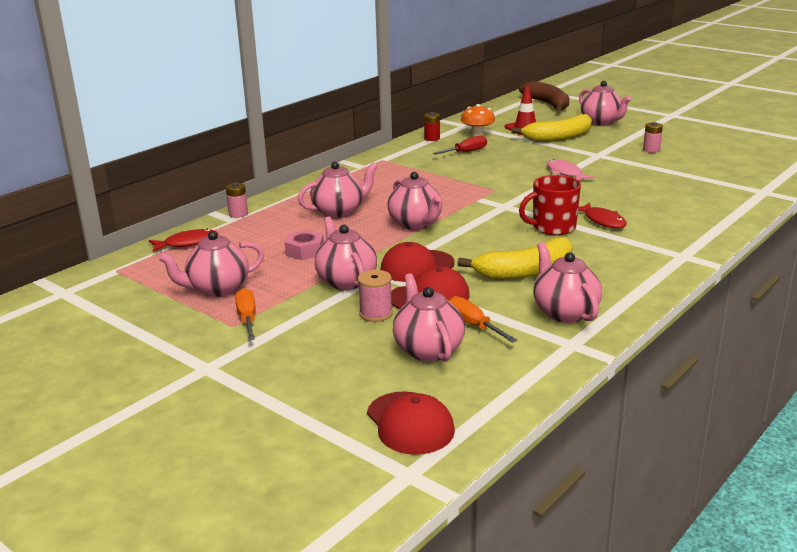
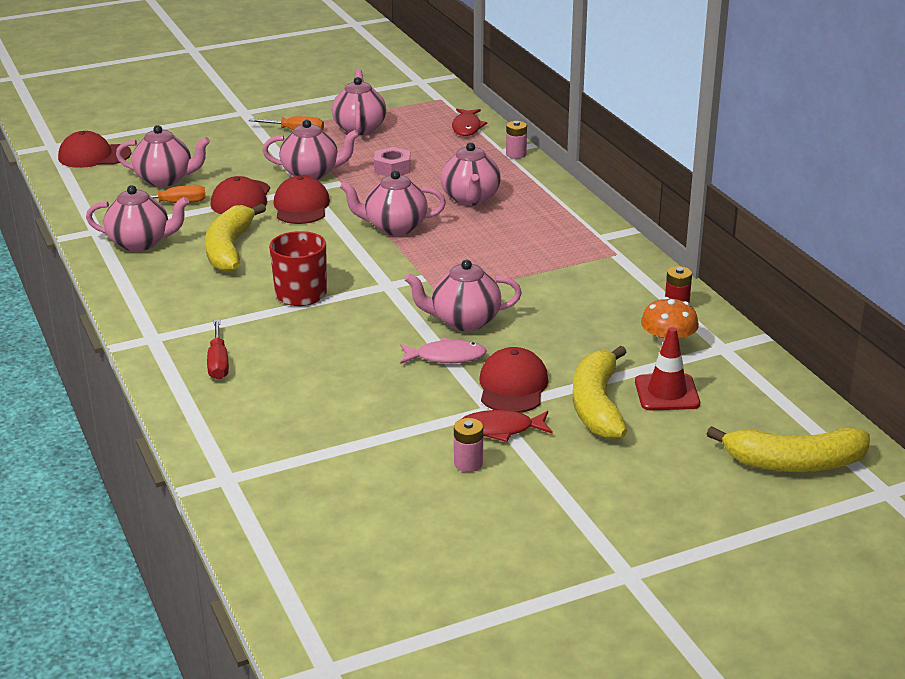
camera: 115 degrees right, 5 degrees up
pink spool [358,270,393,322] -> none
red screwdriver [433,135,487,155] -> red screwdriver moved to [207,320,229,380]
brown banana [519,81,569,111] -> yellow banana [707,426,870,472]
red fish [578,202,627,228] -> red fish moved to [462,410,553,442]
pink teapot [579,81,631,126] -> pink teapot moved to [404,260,522,331]
none -> red cap [479,347,548,413]

